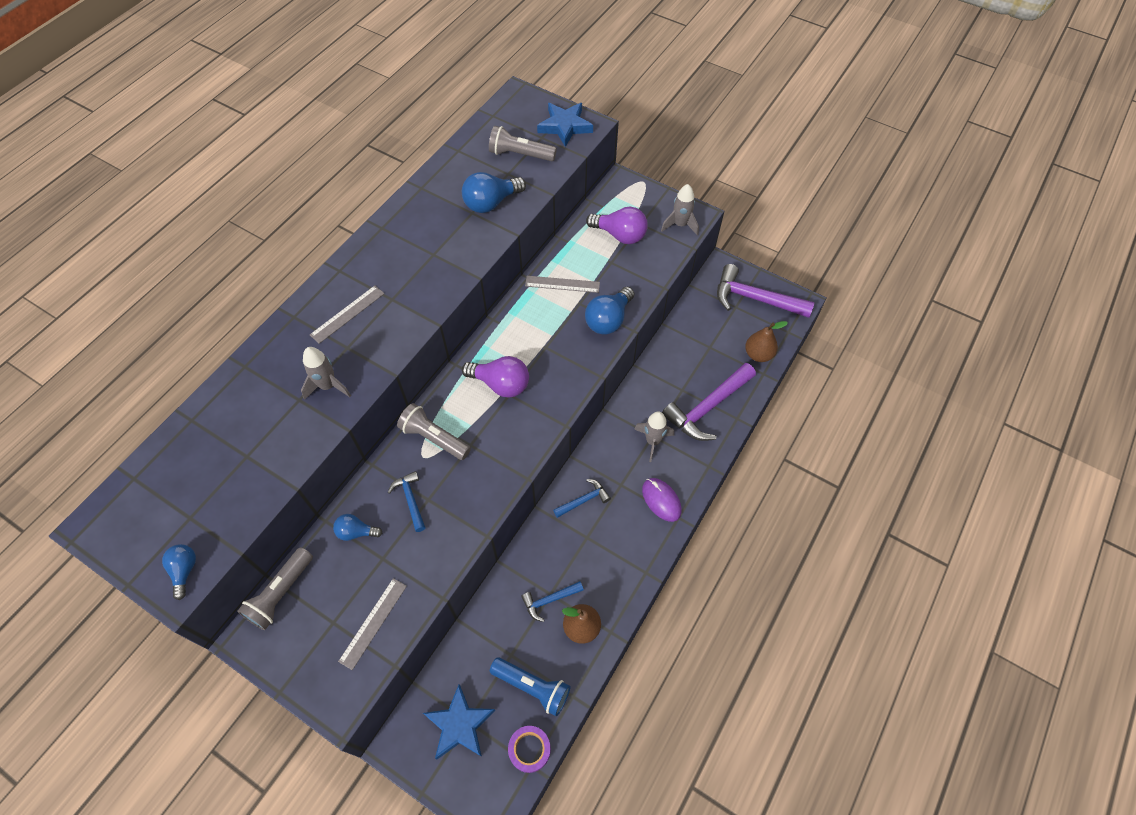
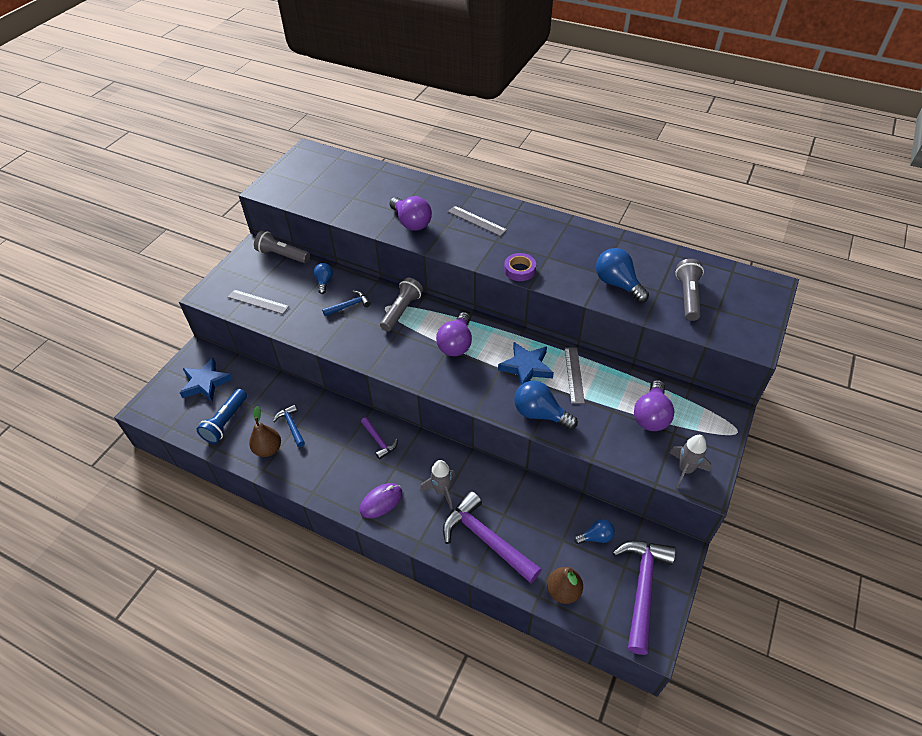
camera: 85 degrees right, 10 degrees down
blue light bulb [162,544,196,600] -> blue light bulb moved to [574,519,615,544]
grey rocket [301,347,351,400] -> purple light bulb [389,196,432,231]
purple tape [508,726,551,773] -> purple tape moved to [504,253,536,281]
blue star [537,103,593,147] -> blue star moved to [498,342,554,385]
blue hammer [553,479,611,518] -> purple hammer [361,417,398,460]

